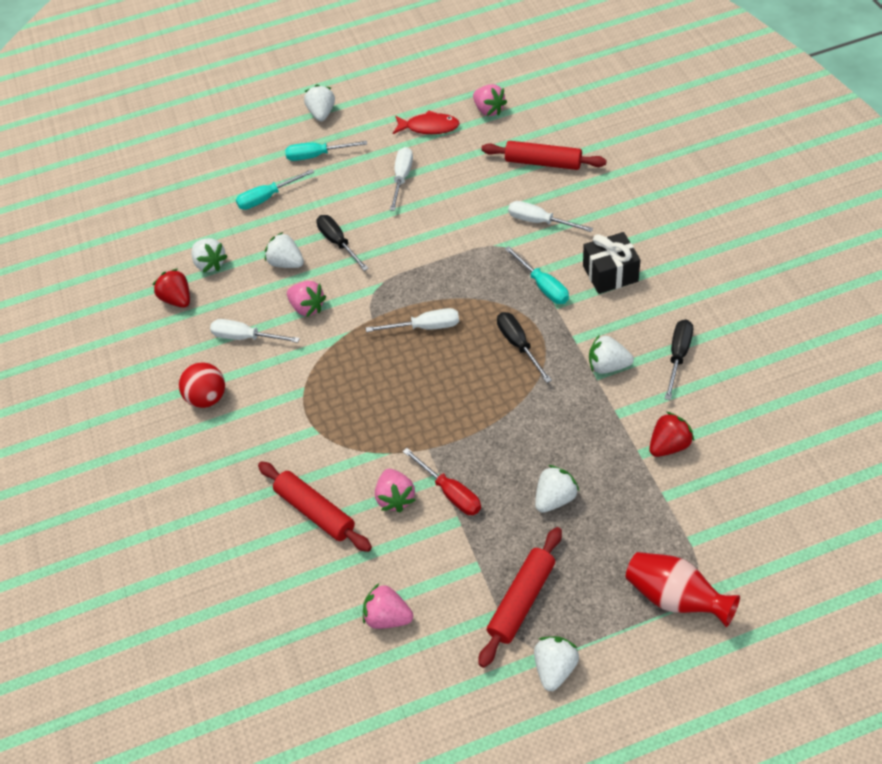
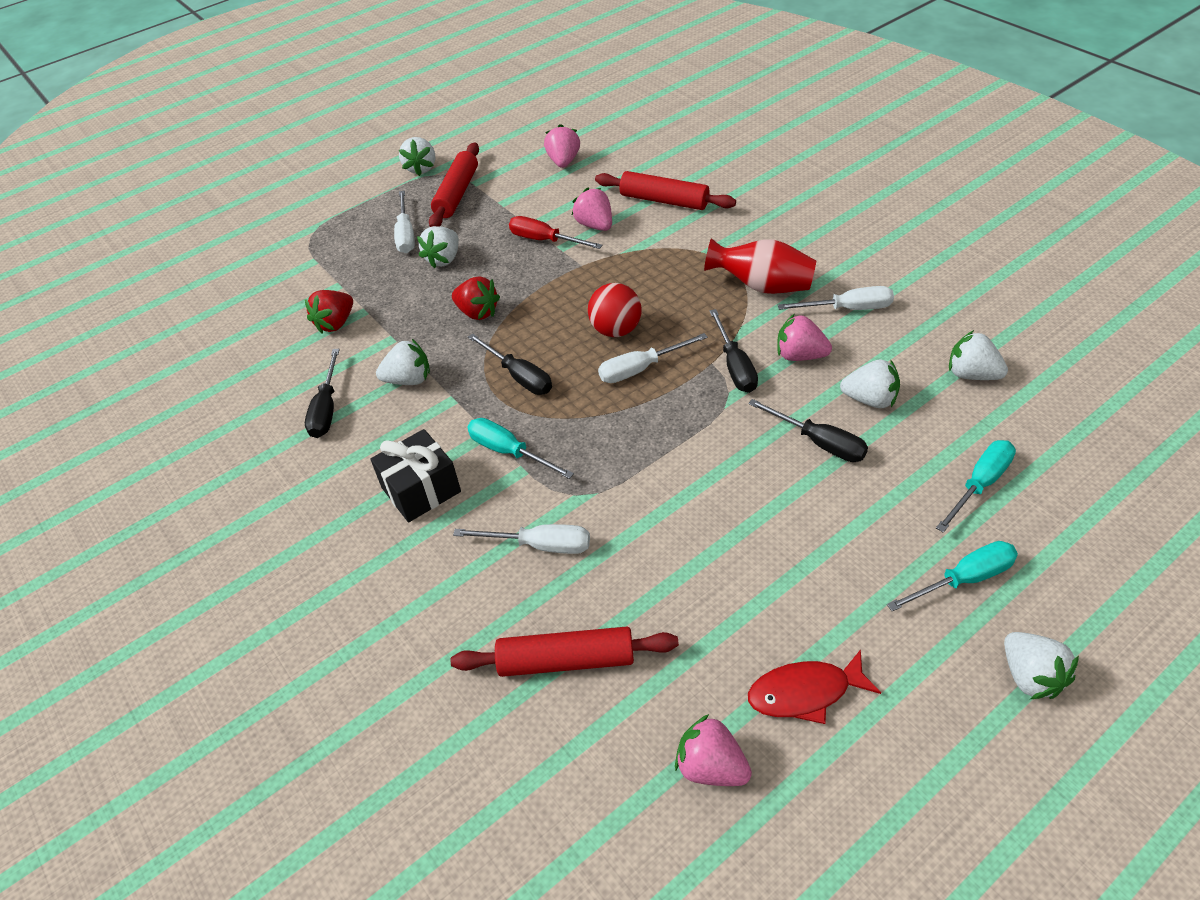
camera: 160 degrees right, 5 degrees down
red strawberry [152,269,190,308] -> red strawberry moved to [452,276,500,320]
red ball [179,362,225,408] -> red ball moved to [588,283,642,337]
pink strawberry [363,583,413,629] -> pink strawberry turned 90 degrees counterclockwise [544,124,580,168]
white screwdriver [390,147,413,211] -> white screwdriver moved to [394,191,415,253]
red vase [626,552,740,627] -> red vase moved to [704,238,816,294]
none -> black screwdriver [709,309,758,393]

